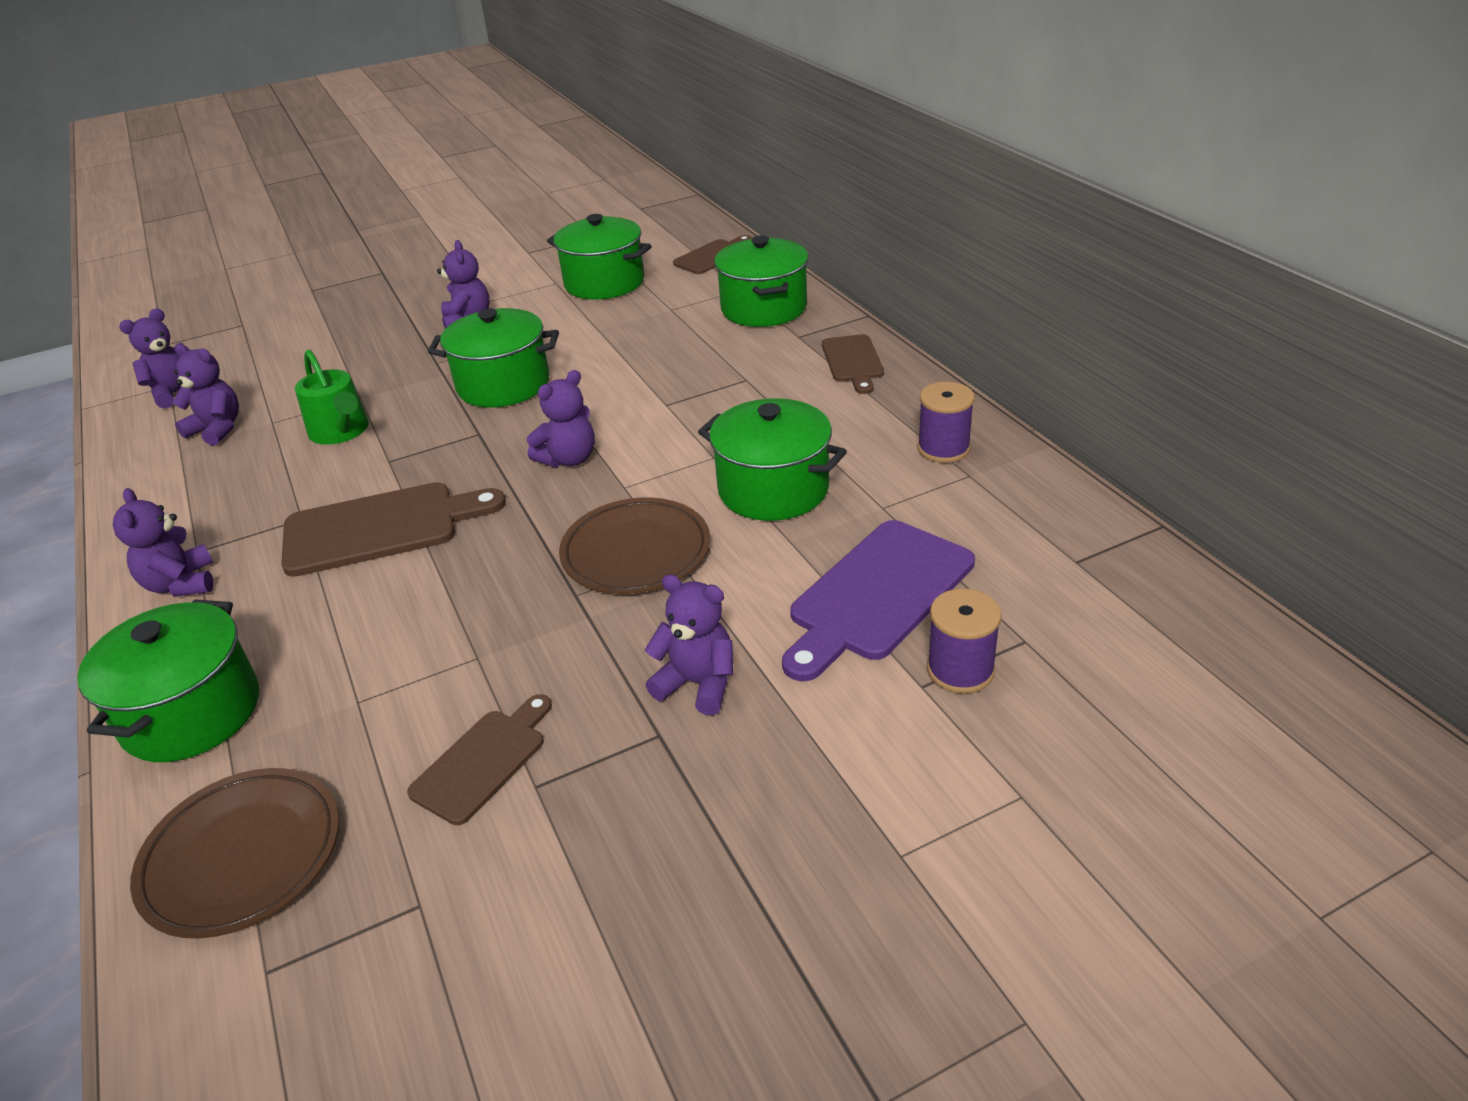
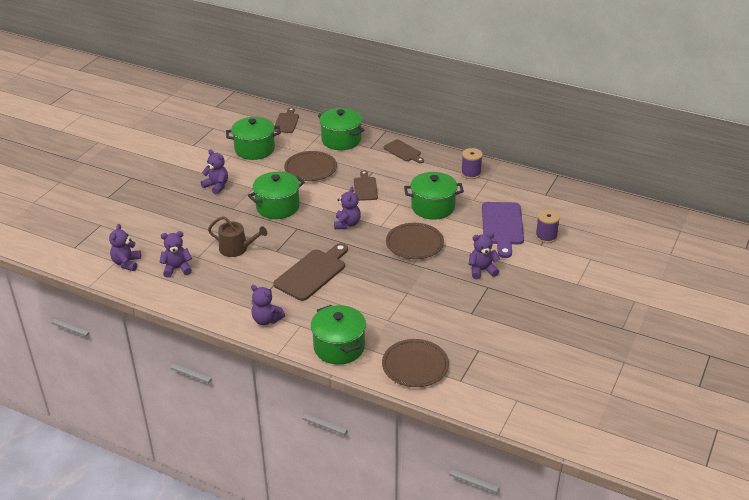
camera: 40 degrees left, 0 degrees up
green watering can [295,349,369,445] -> brown watering can [208,216,267,257]
brown cutting board [407,694,552,825] -> brown cutting board moved to [354,170,378,201]
none -> brown plate [284,151,337,181]

